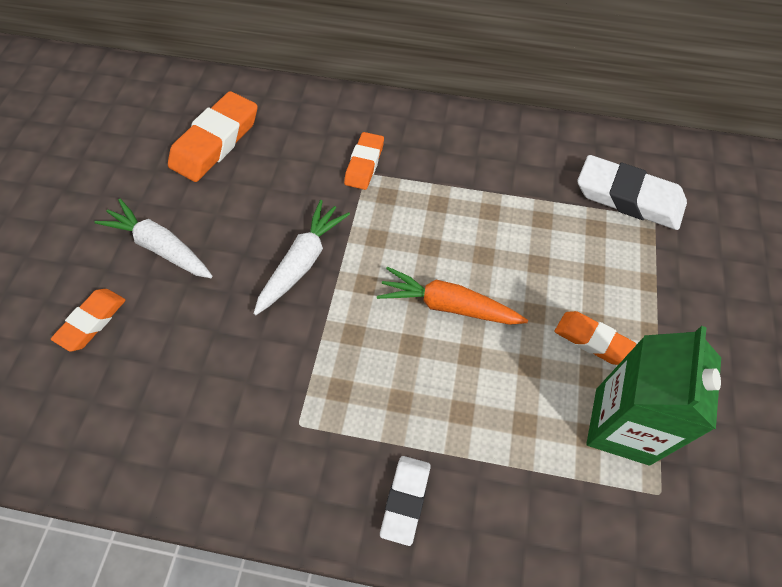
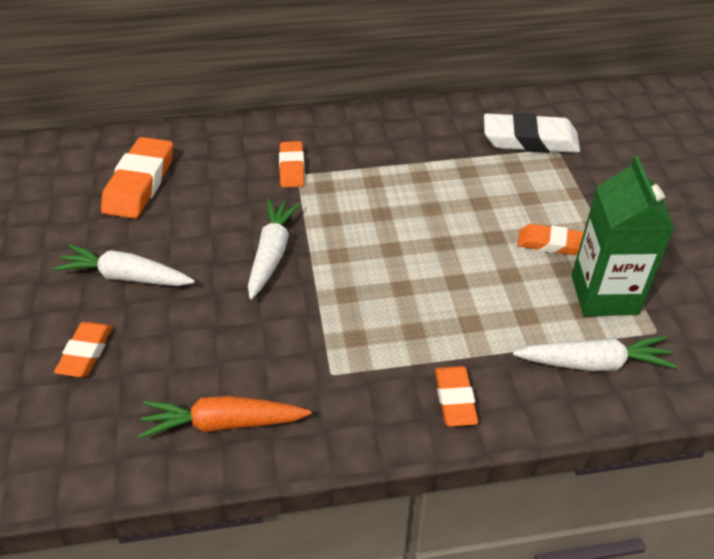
camera: 20 degrees left, 15 degrees down
orange carrot [377,267,528,325] -> orange carrot moved to [138,396,311,439]
white eraser [380,456,431,546] -> orange eraser [435,366,478,427]
none -> white carrot [513,336,677,371]

